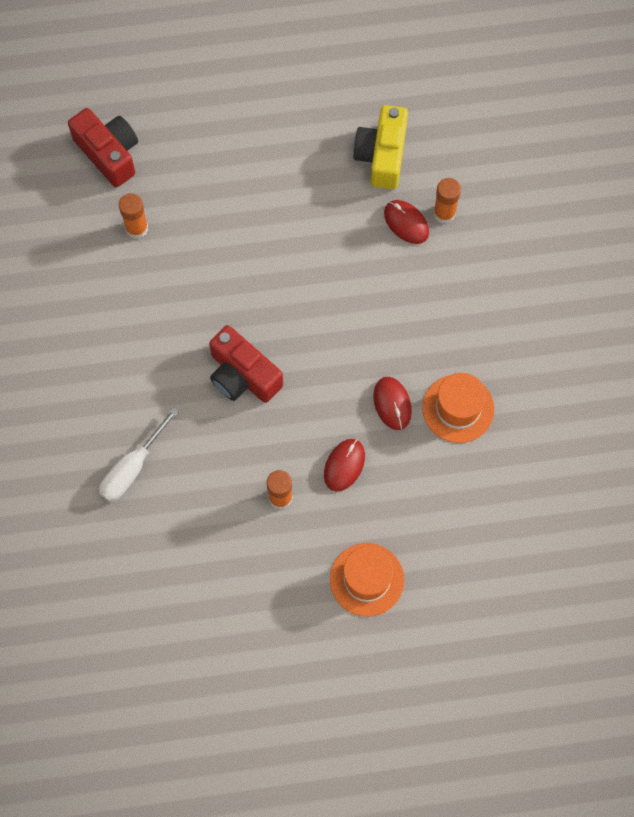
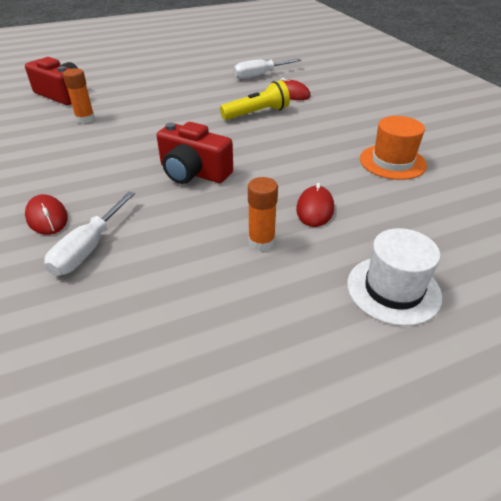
camera: 15 degrees left, 30 degrees down
orange hat [330,543,404,616] -> white hat [347,228,442,326]
yellow camera [353,105,408,189] -> white screwdriver [233,59,301,79]
red mouse [373,377,412,430] -> red mouse moved to [25,194,68,235]
orange glue stick [434,178,461,224] -> none
none -> yellow flashlight [220,80,290,120]

